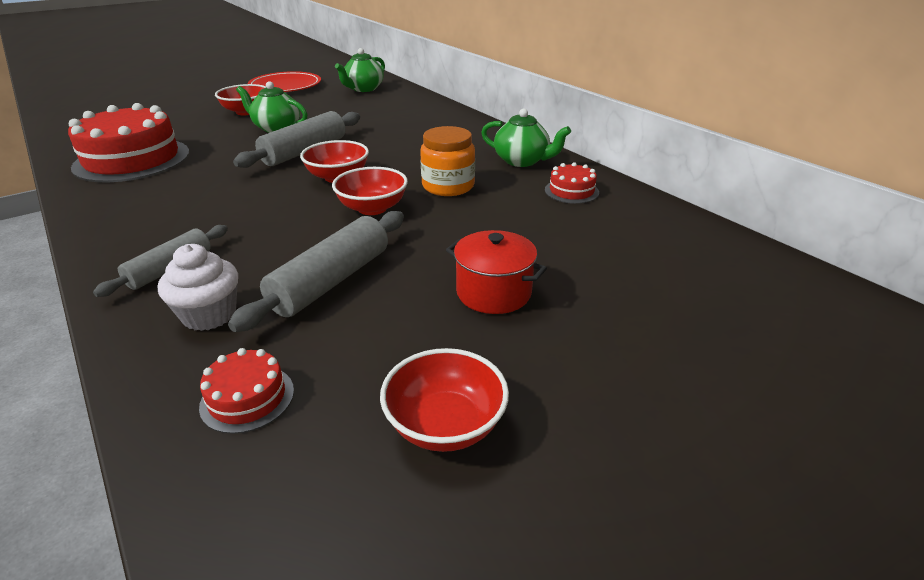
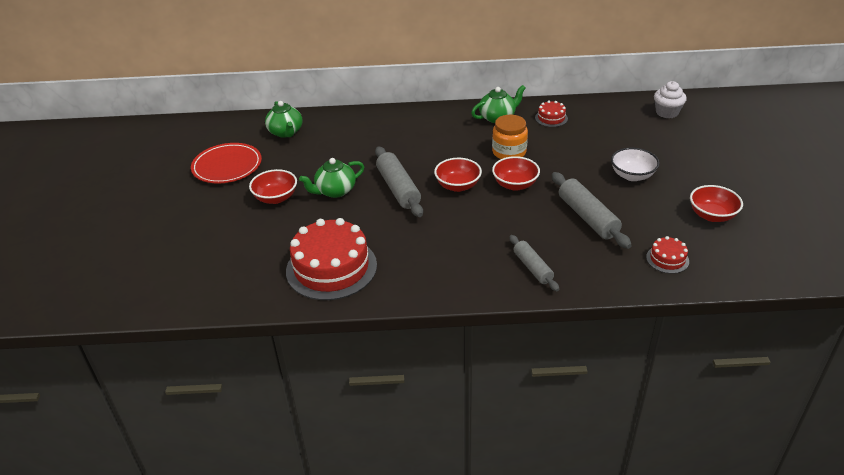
camera: 55 degrees left, 5 degrees up
white cupcake [158,244,238,331] -> white cupcake moved to [654,81,687,118]
red pot [446,230,547,314] -> white bowl [611,148,659,181]

